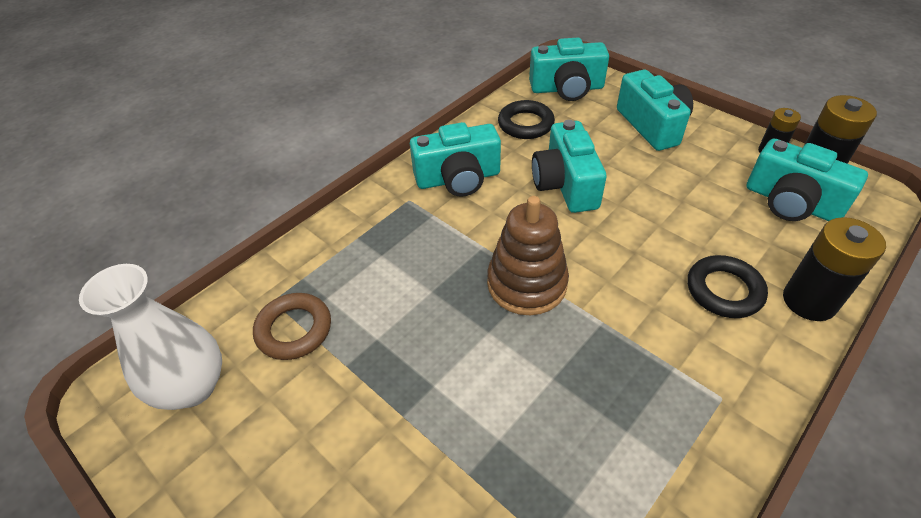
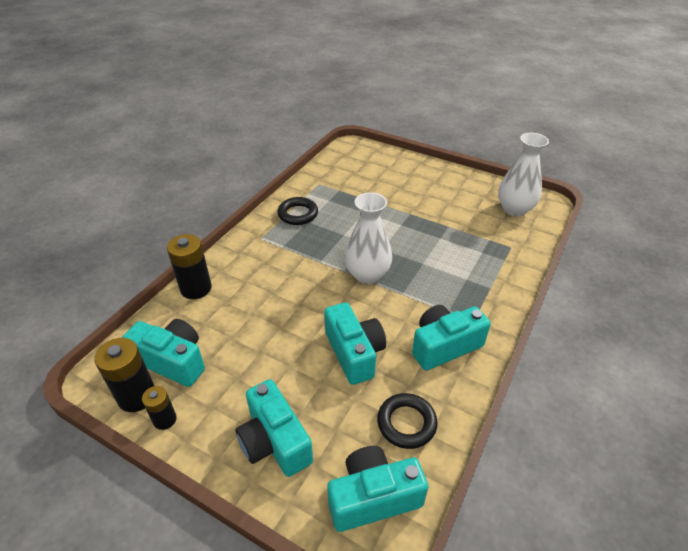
camera: 165 degrees right, 5 degrees down
brown ring [253,293,331,360] -> none
brown stacking toy [487,196,569,315] -> white vase [345,192,392,284]
black ring [687,255,768,318] -> black ring moved to [277,197,318,225]

